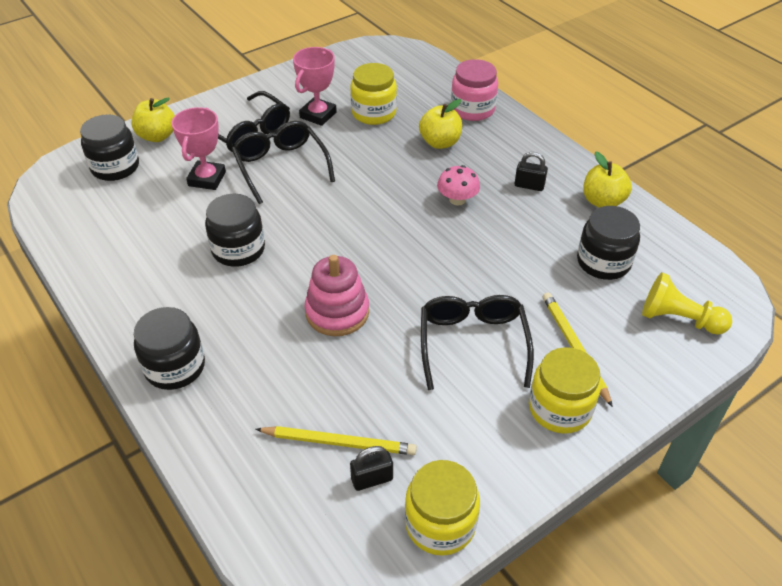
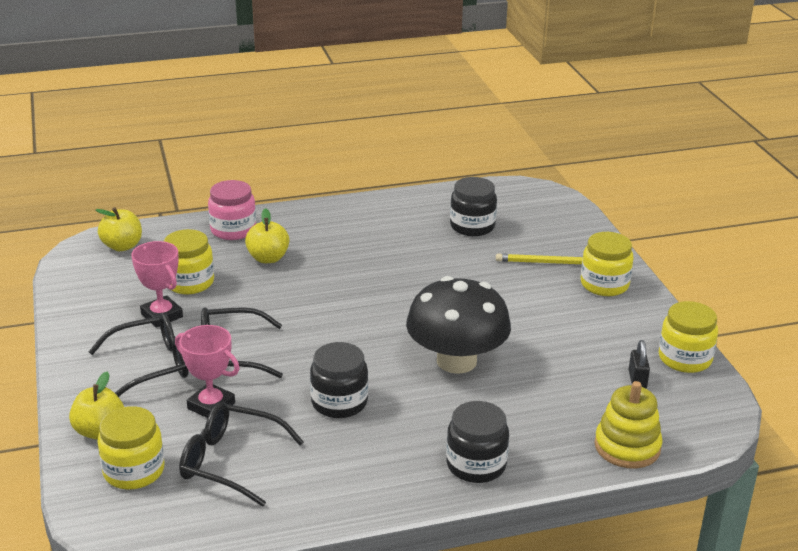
camera: 70 degrees left, 15 degrees down
black jar [80,114,139,181] -> yellow jar [97,406,165,490]
yellow pencil [256,426,417,455] -> none
pink stacking toy [305,255,369,336] -> black mushroom [406,276,511,374]
black glasses [421,295,534,390] -> black glasses moved to [179,402,304,507]
pink mushroom [437,165,480,205] -> none
black padlock [514,152,548,191] -> none
yellow apple [583,152,632,208] -> yellow apple moved to [96,207,142,251]
yellow pawn [642,272,732,335] -> none
none -> yellow stacking toy [594,381,663,468]

